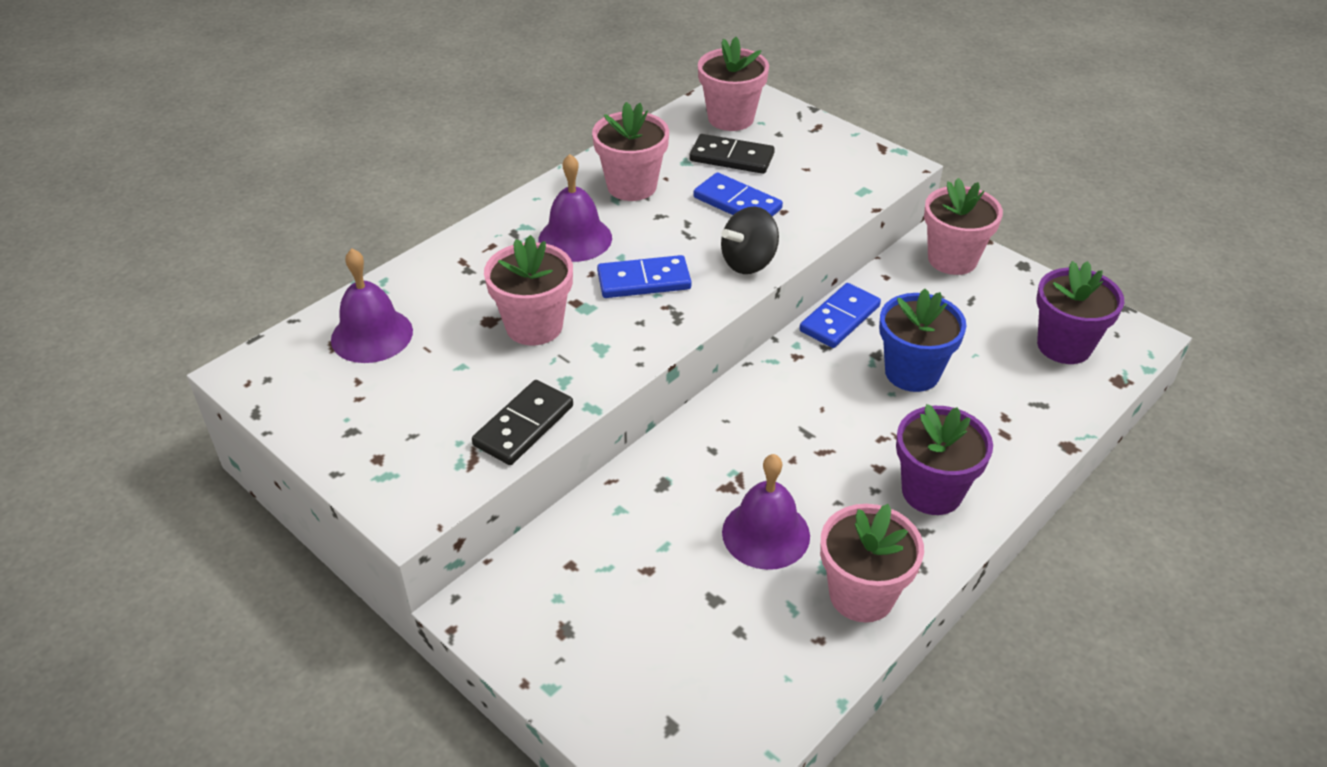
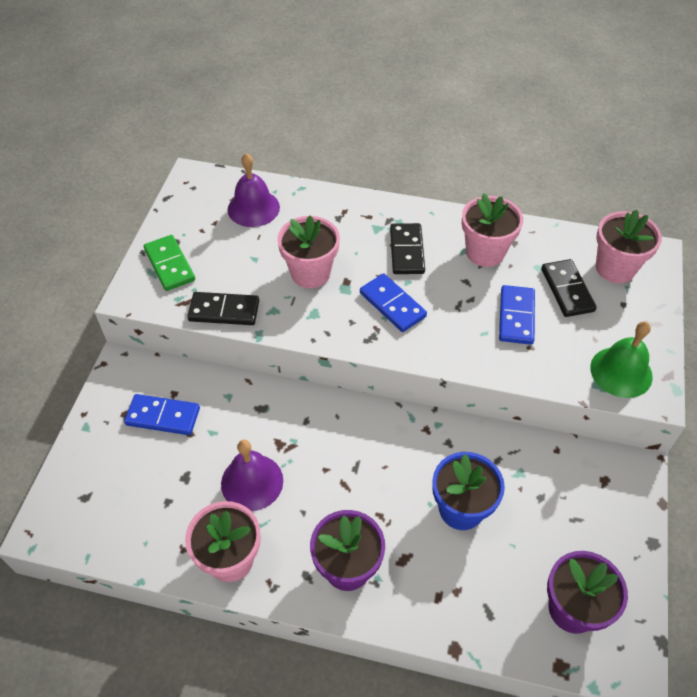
camera: 60 degrees right, 10 degrees up
purple bell [538,154,612,262] -> black domino [390,223,425,274]
black spinning top [721,206,779,274] -> none
blue domino [799,283,881,348] -> blue domino moved to [124,394,200,435]
pink flower pot [924,178,1003,275] -> none
none -> green domino [144,235,195,291]
none -> green bell [590,321,653,398]

